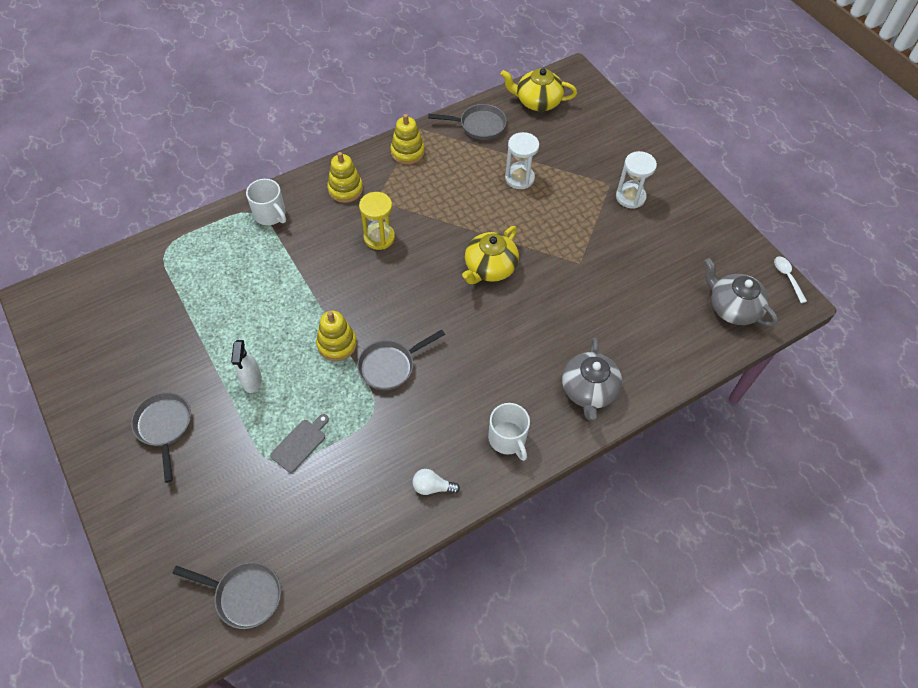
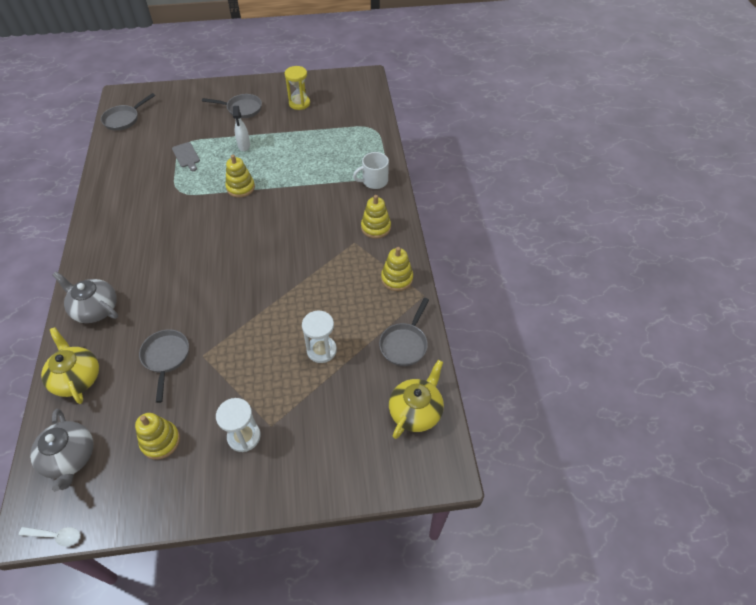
camera: 115 degrees right, 5 degrees down
white spray bottle [231,340,262,393] -> white spray bottle turned 120 degrees counterclockwise [233,106,250,151]
grey pan [357,330,445,391] -> grey pan moved to [139,329,189,403]
yellow hourglass [359,192,395,250] -> yellow hourglass moved to [285,66,310,110]
white light bulb [412,469,460,495] -> none
yellow teapot [462,226,519,284] -> yellow teapot moved to [41,327,99,404]
white mug [488,403,530,461] -> none
grey teapot [704,258,778,327] -> grey teapot turned 90 degrees clockwise [30,409,93,491]
none -> yellow stacking toy [135,413,180,460]

